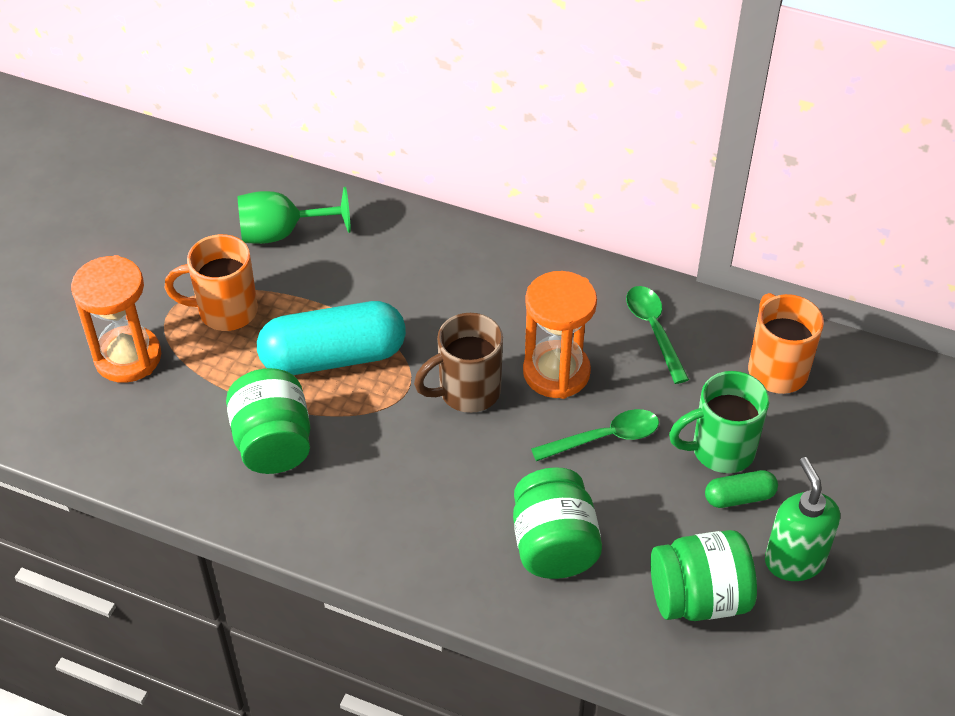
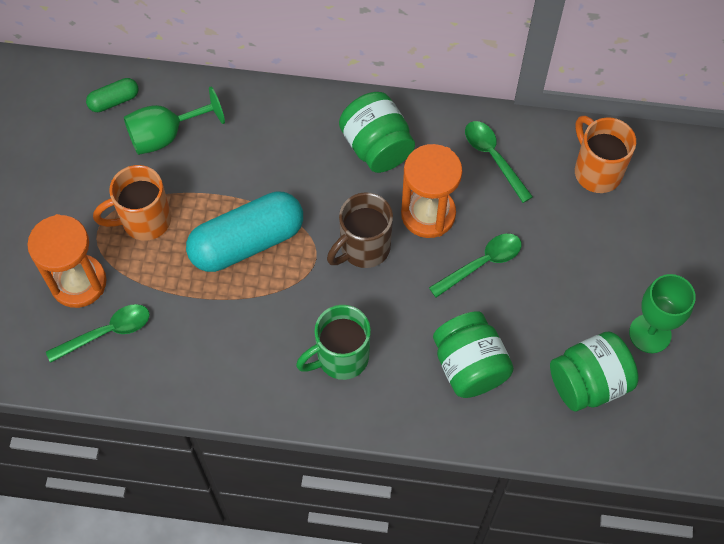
camera: 15 degrees left, 15 degrees up
green jar [226,368,310,474] -> green jar moved to [339,92,415,173]
green mug [669,371,769,473] -> green mug moved to [296,305,371,380]
green capsule [705,470,778,508] -> green capsule moved to [86,78,138,112]
green soap dispenser [765,457,840,581] -> green goblet [629,274,696,353]
none -> green spoon [46,304,150,363]

